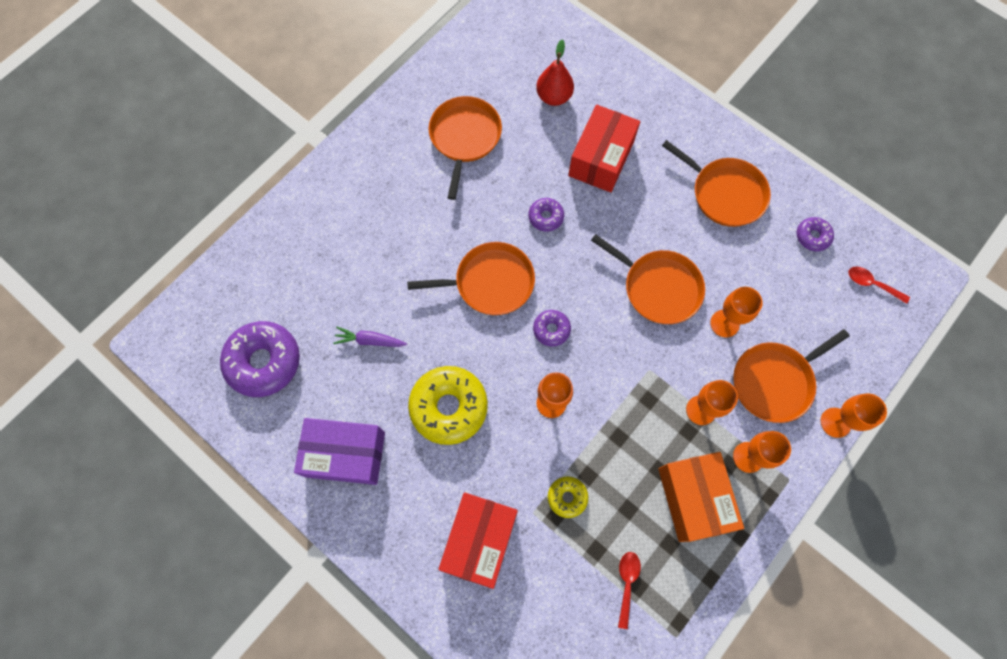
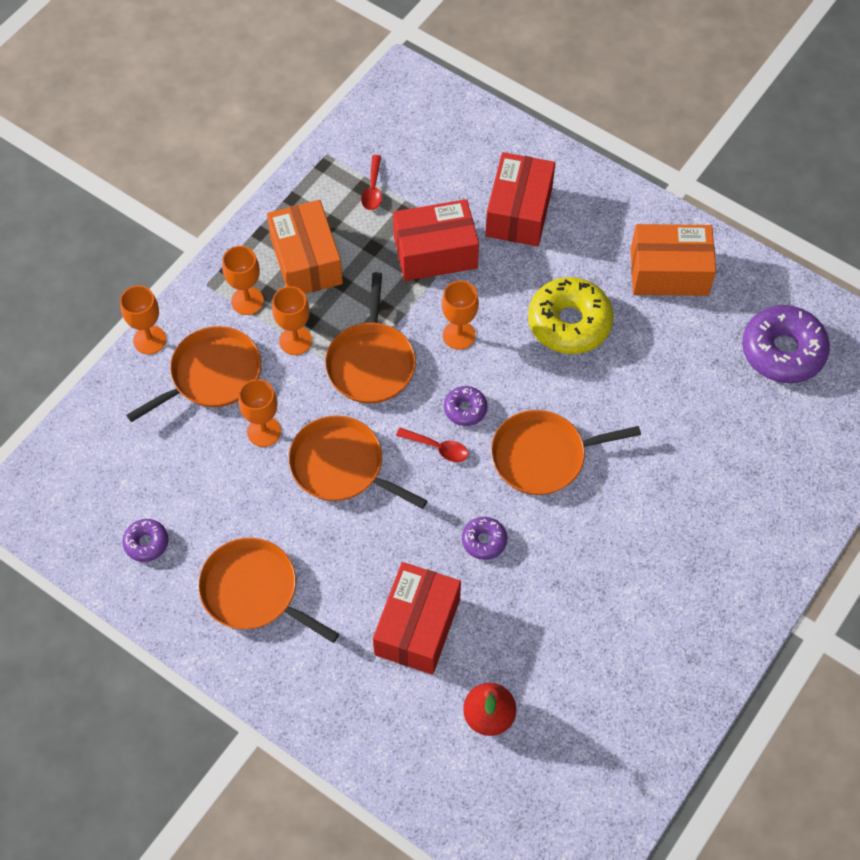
camera: 175 degrees right, 10 degrees down
purple box [294,418,385,485] -> orange box [631,224,716,296]
purple carrot [333,327,407,347] -> none
orange pan [429,96,502,200] -> orange pan moved to [325,272,416,403]
yellow donut [548,476,588,518] -> red box [393,199,479,281]
red spoon [849,266,910,304] -> red spoon moved to [396,427,469,462]

